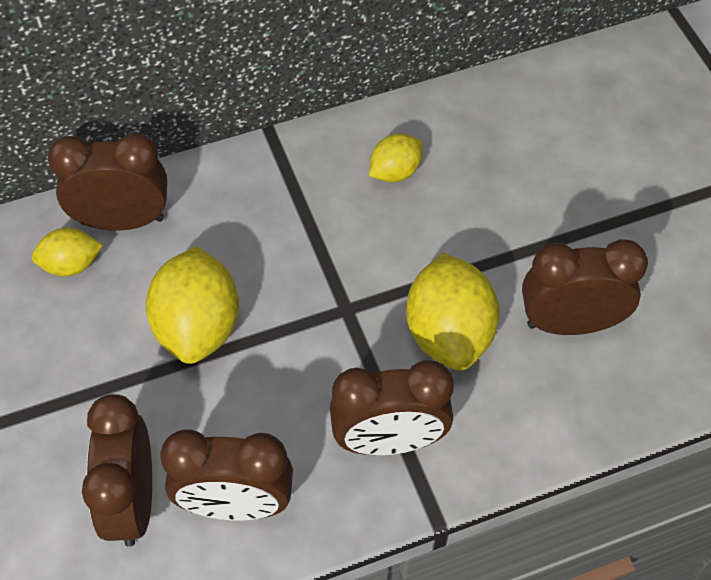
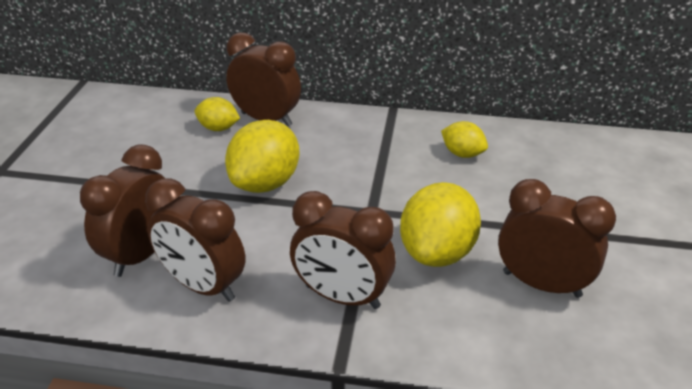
camera: 30 degrees right, 20 degrees down
yellow lemon [369,134,422,183] -> yellow lemon turned 45 degrees clockwise [441,121,488,158]

